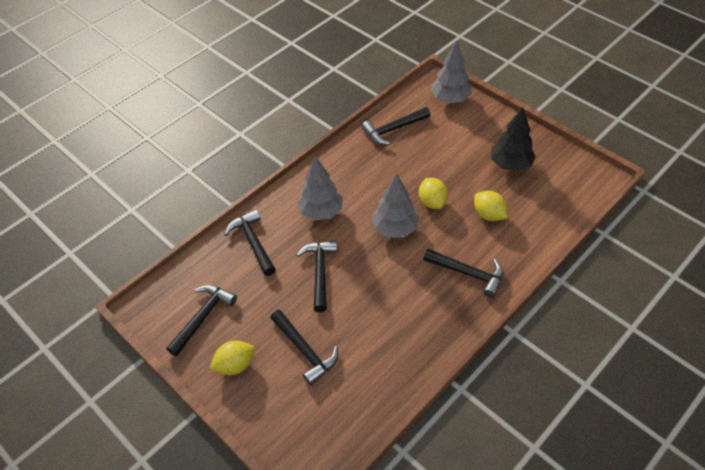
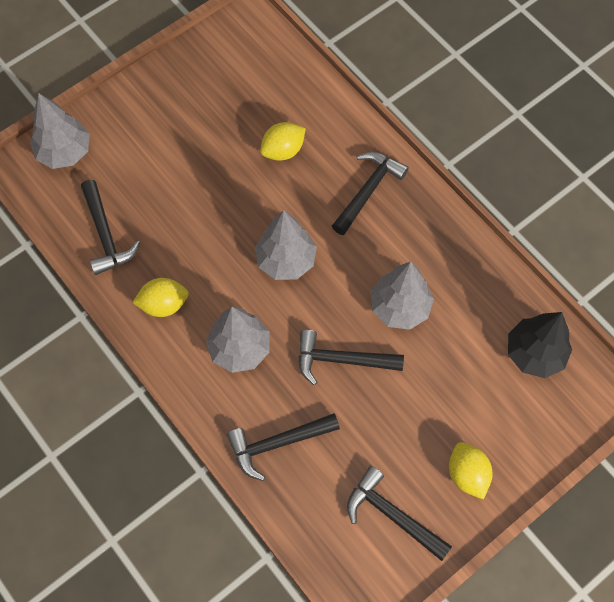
camera: 85 degrees left, 15 degrees up
black hammer [270,310,338,385] -> none
yellow lemon [419,178,448,209] -> yellow lemon moved to [132,278,189,317]
black tree [491,107,536,172] -> black tree moved to [508,312,572,378]
none -> grey tree [371,261,434,330]

